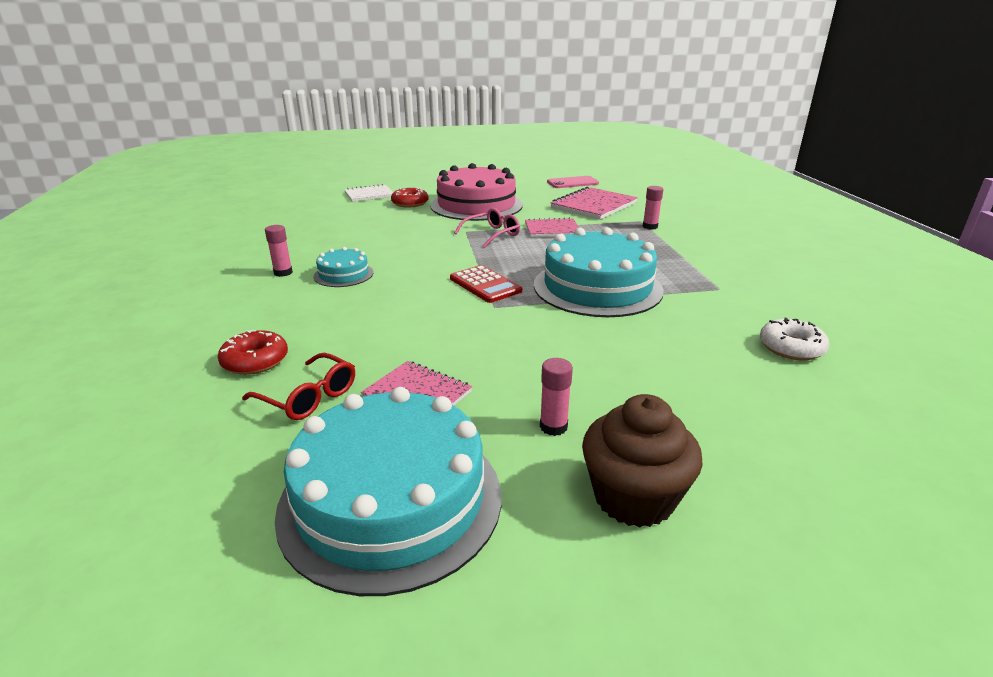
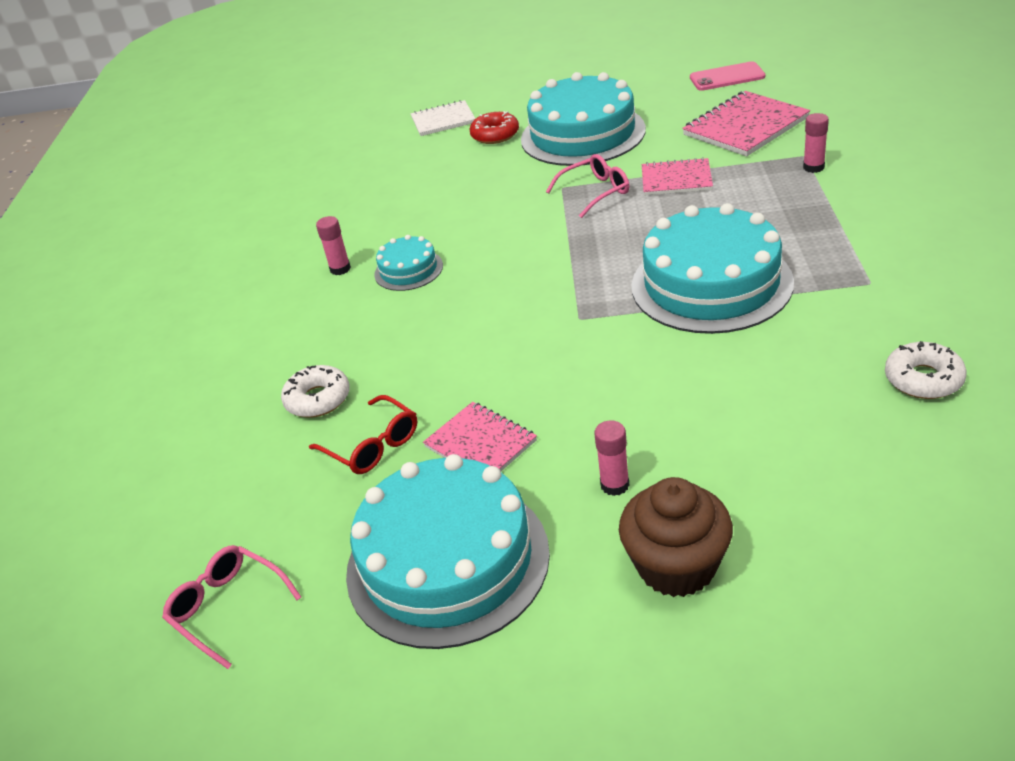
camera: 15 degrees right, 10 degrees up
red donut [218,330,288,375] -> white donut [281,365,350,418]
pink cake [430,163,523,221] -> turquoise cake [521,72,646,166]
red calculator [450,265,522,303] -> none
none -> pink glasses [162,545,301,669]

